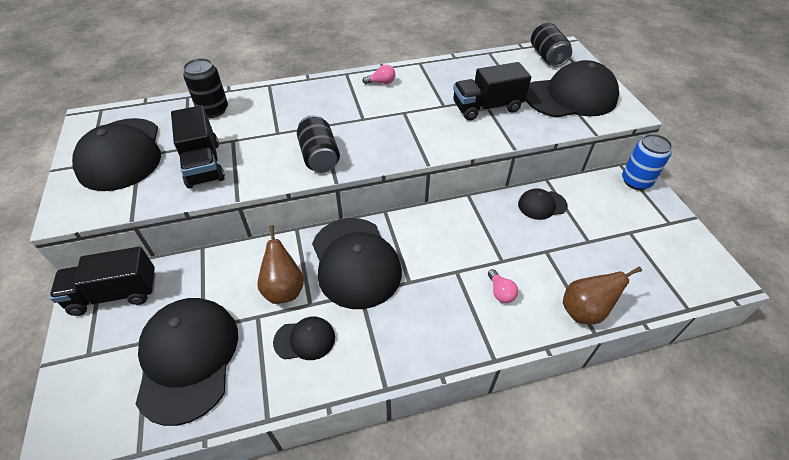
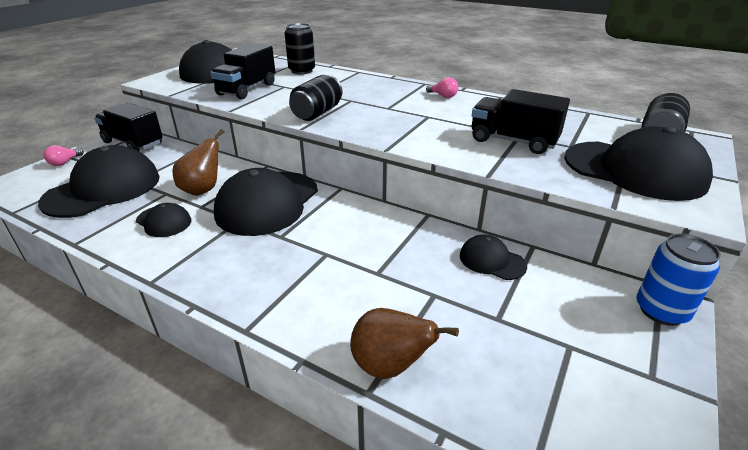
camera: 45 degrees right, 15 degrees down
pink light bulb [488,269,518,303] -> pink light bulb moved to [43,145,84,166]

